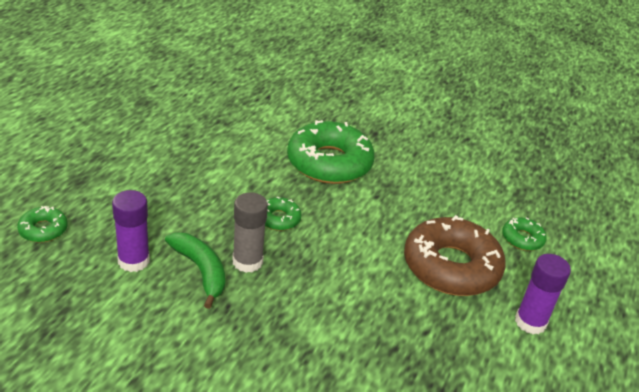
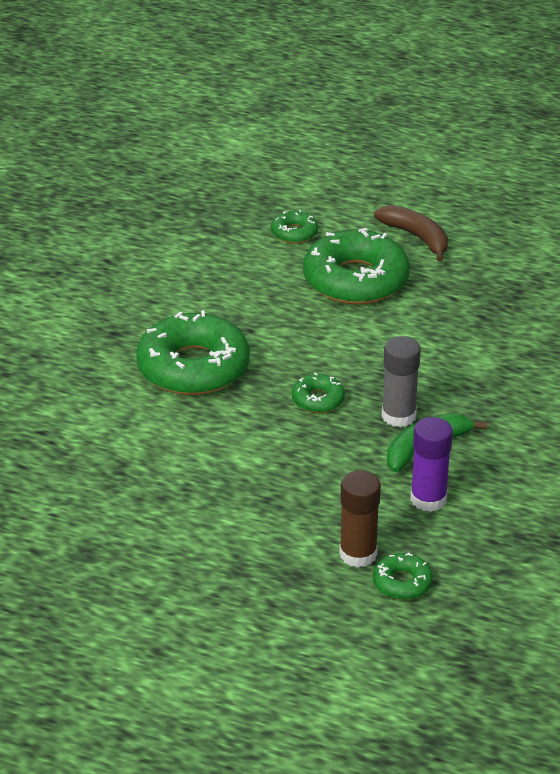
camera: 90 degrees left, 0 degrees up
brown donut [404,215,506,296] -> green donut [303,228,410,304]
purple glue stick [515,254,571,334] -> brown banana [374,205,448,262]
none -> brown glue stick [339,470,381,568]

